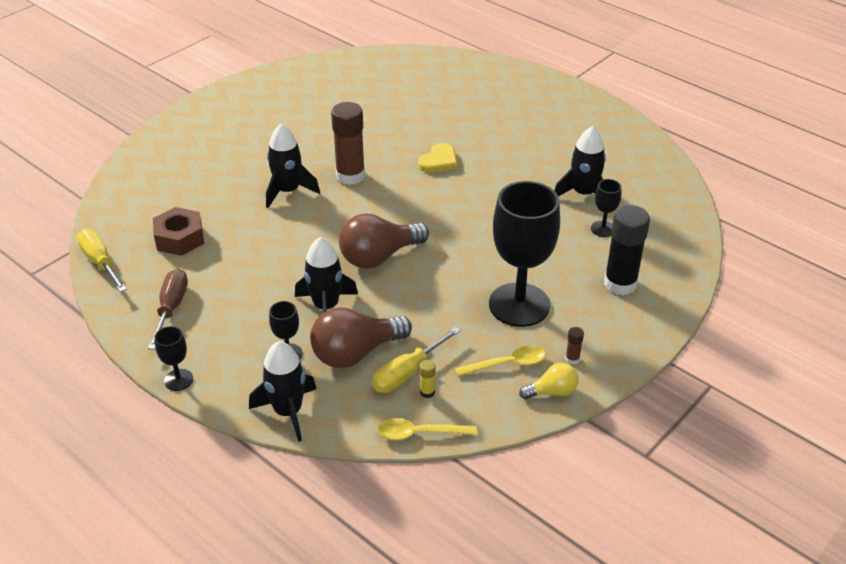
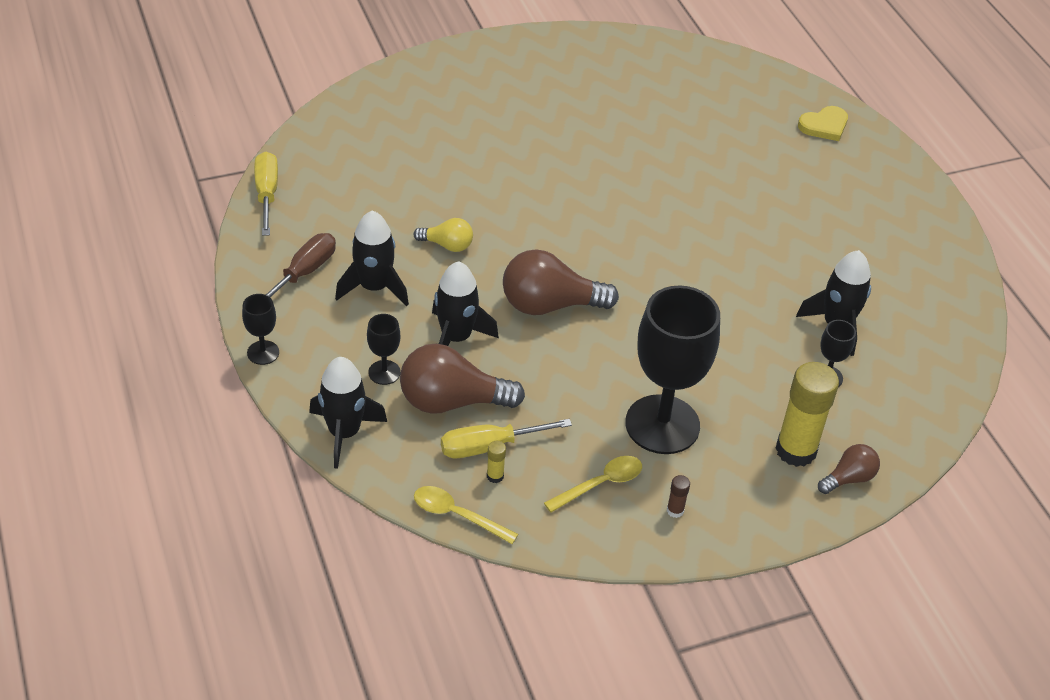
camera: 25 degrees right, 5 degrees up
brown nut [153,207,204,256] -> none
black rocket [266,124,320,208] -> black rocket moved to [335,211,409,306]
brown glue stick [331,102,365,185] -> none
yellow heart [419,143,458,173] -> yellow heart moved to [798,106,848,141]
yellow spoon [455,345,546,377] -> yellow spoon turned 45 degrees counterclockwise [544,456,642,513]
yellow light bulb [519,363,579,399] -> yellow light bulb moved to [413,218,473,252]
black glue stick [604,205,650,295] -> yellow glue stick [775,362,839,467]
none -> brown light bulb [818,444,880,494]

